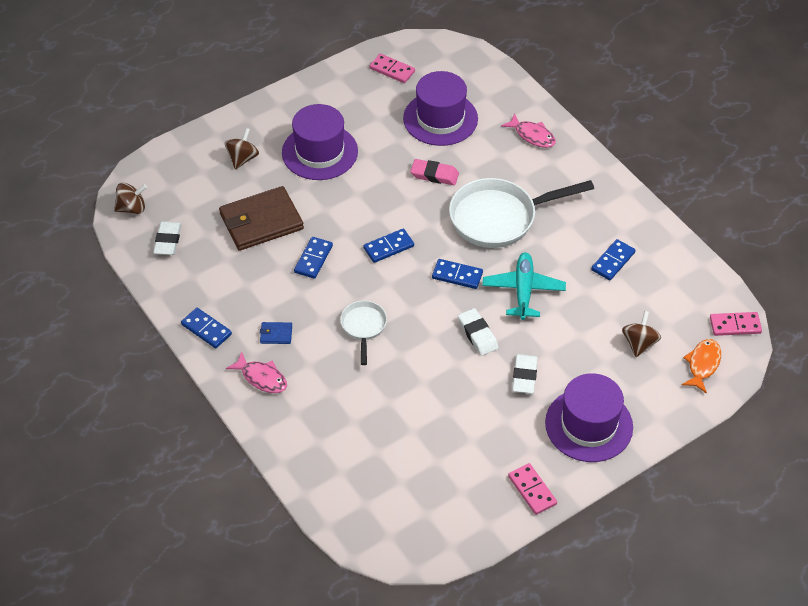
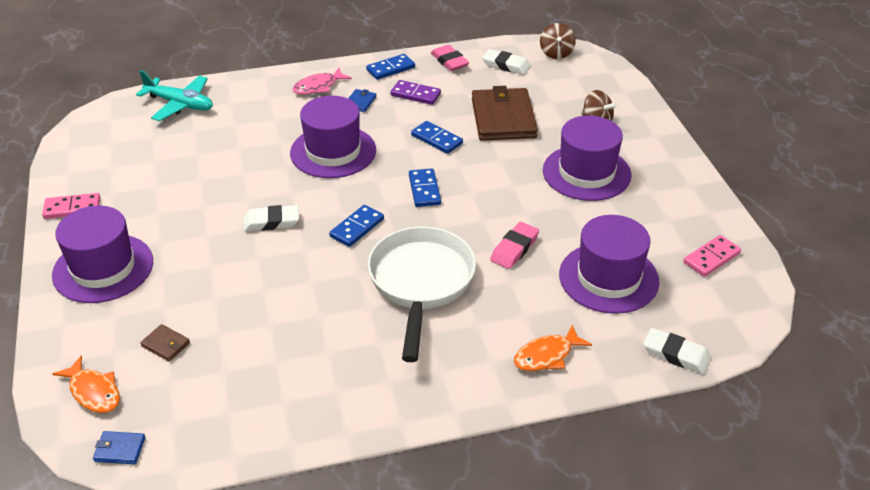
camera: 110 degrees right, 10 degrees down
white pan [340,300,387,365] -> purple hat [290,96,376,178]
turquoise plane [482,252,566,320] -> turquoise plane moved to [136,70,213,121]
pink fish [501,113,556,148] -> orange fish [514,324,592,371]
white eraser [512,354,538,394] -> white eraser moved to [643,328,711,374]
blue domino [591,239,636,280] -> none
brown spinning top [622,311,661,357] -> brown wallet [140,324,190,362]
pink domino [710,312,762,336] -> blue wallet [93,431,145,464]
none -> purple domino [390,80,441,105]
none -> pink eraser [431,45,469,71]

